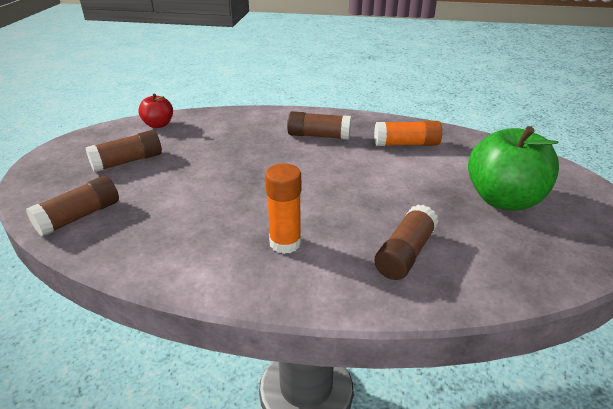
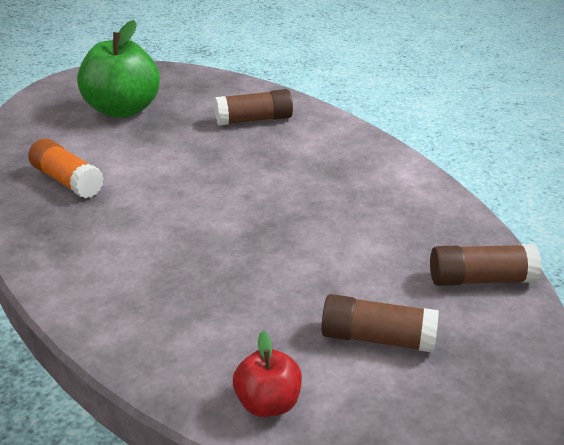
camera: 135 degrees left, 0 degrees up
orange glue stick [265,164,301,254] -> none
brown glue stick [287,111,351,140] -> none

